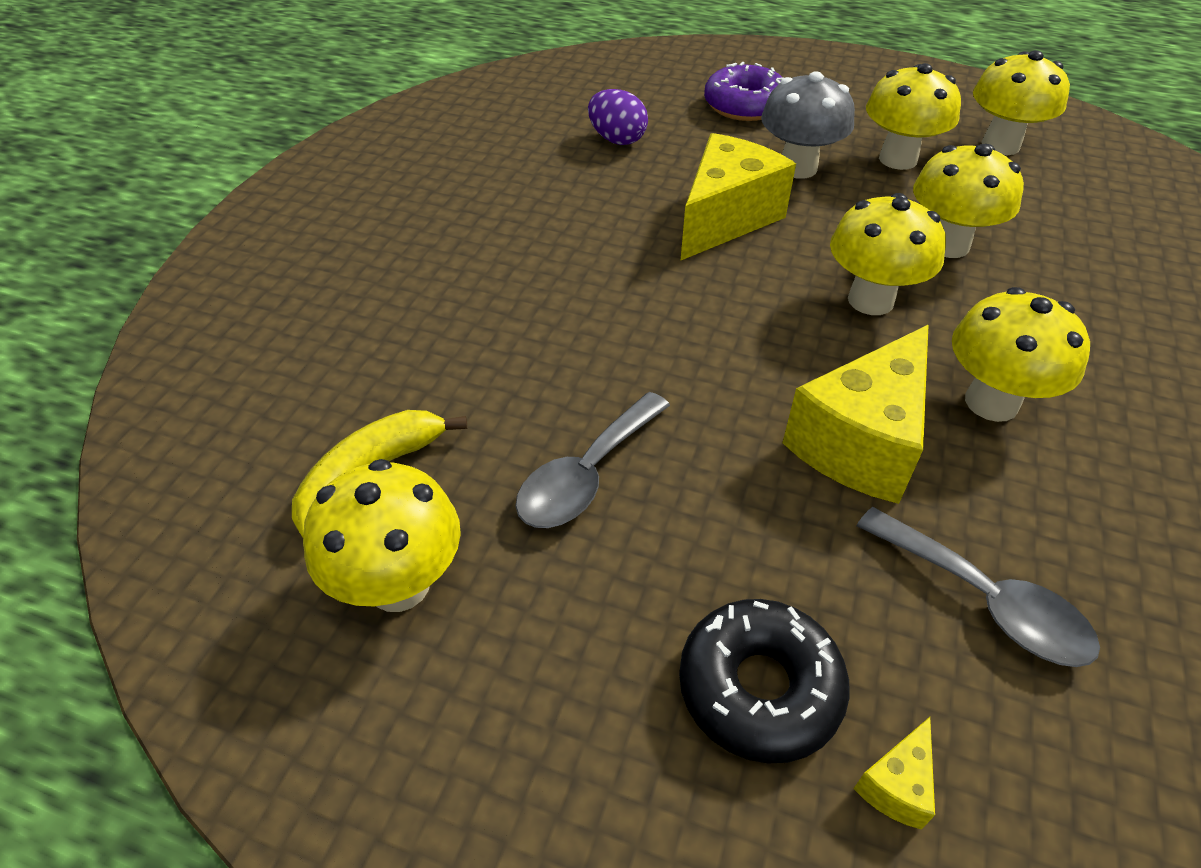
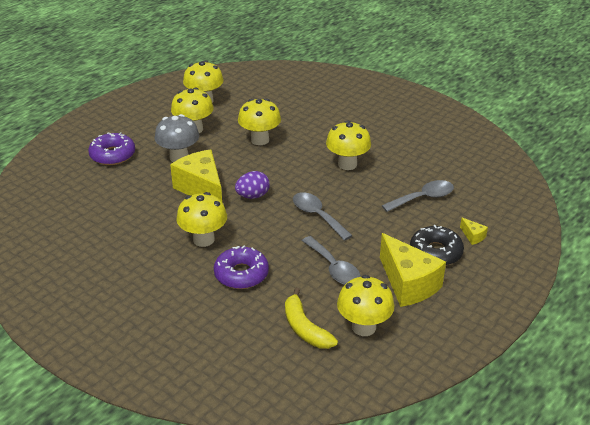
camera: 70 degrees left, 10 degrees down
purple egg [588,89,648,145] -> purple egg moved to [235,171,270,199]
yellow cheese [783,325,929,504] -> yellow cheese moved to [380,233,446,307]
yellow mushroom [830,193,946,315] -> yellow mushroom moved to [176,192,227,247]
none -> purple donut [214,245,269,289]
none -> grey spoon [293,192,353,241]

